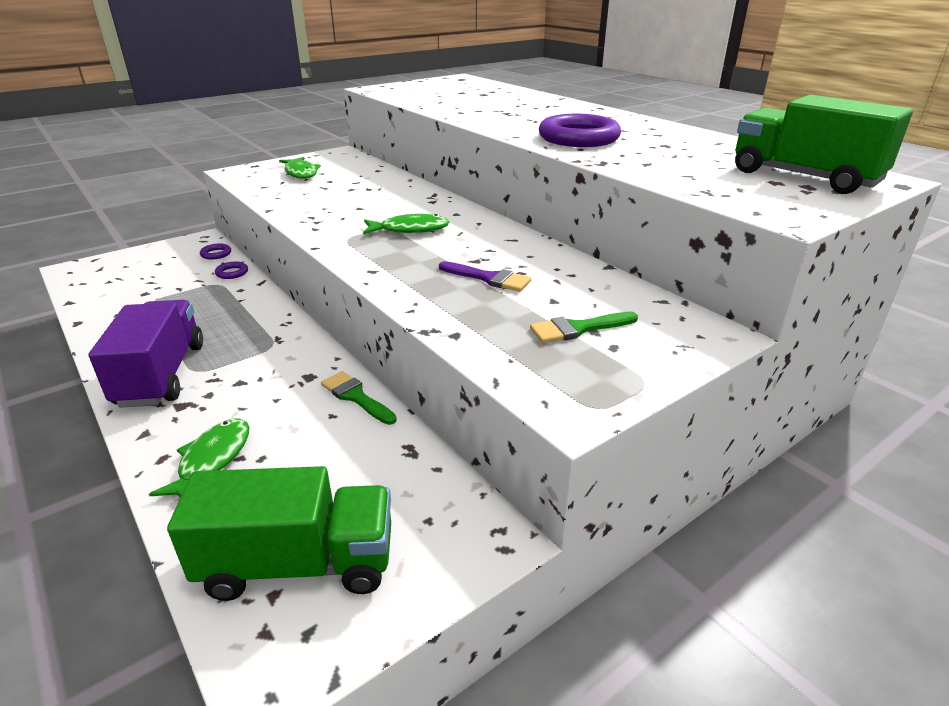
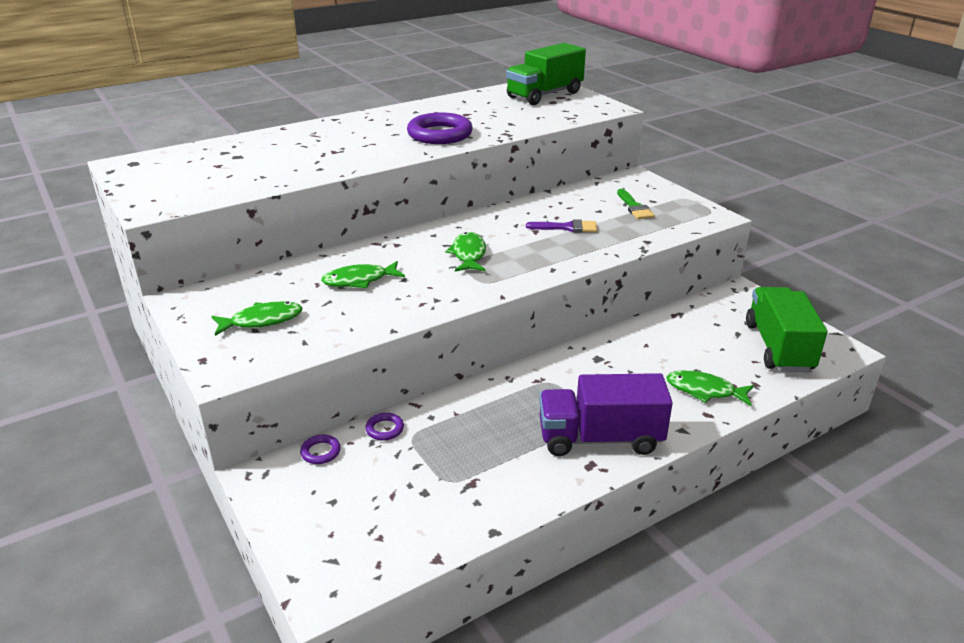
camera: 85 degrees left, 0 degrees up
green brush [321,371,397,425] -> none
purple brush [439,261,531,292] -> purple brush turned 60 degrees clockwise [526,219,597,233]
none -> green fish [321,261,405,288]

